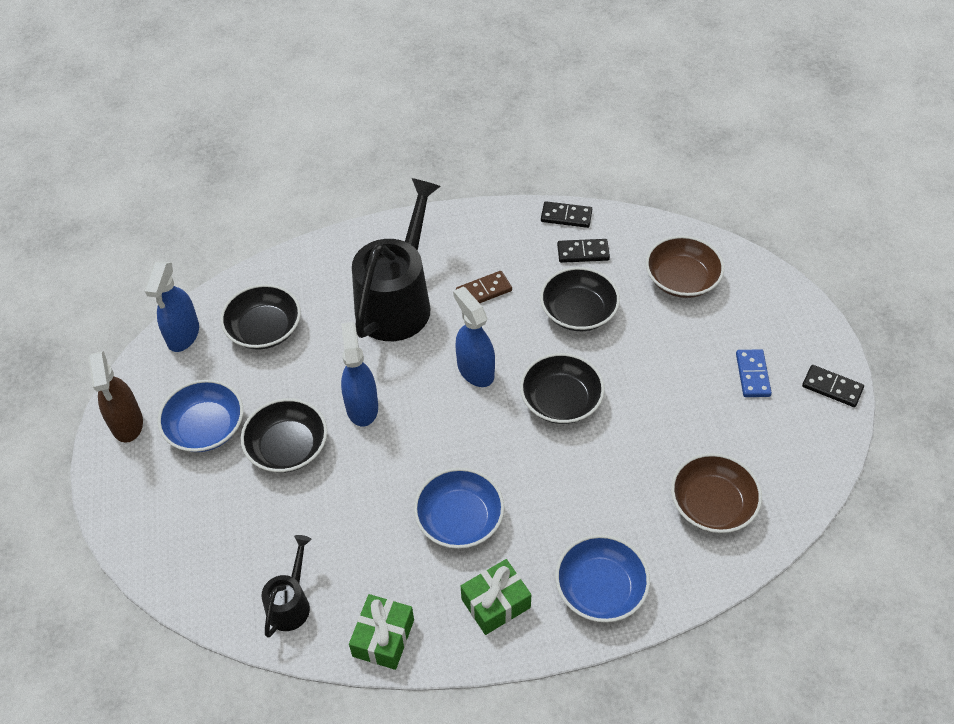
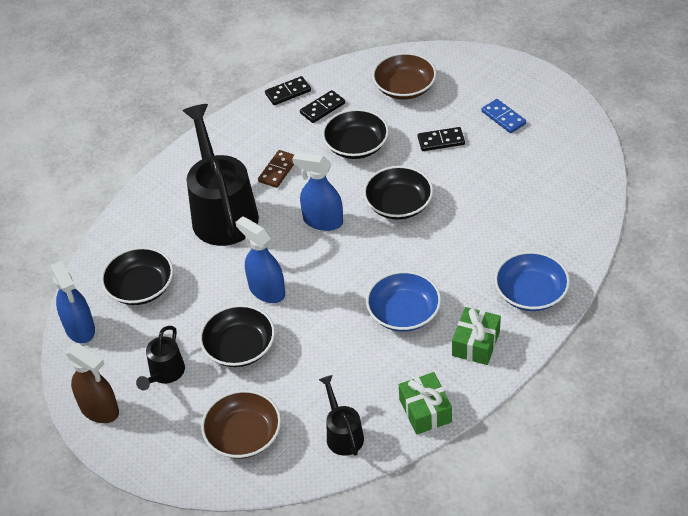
camera: 35 degrees left, 5 degrees down
blue bowl [158,379,243,452] -> black watering can [136,326,185,390]
brown bowl [671,453,762,533] -> brown bowl moved to [201,390,281,459]
black domino [802,365,864,407] -> black domino moved to [418,127,465,151]

